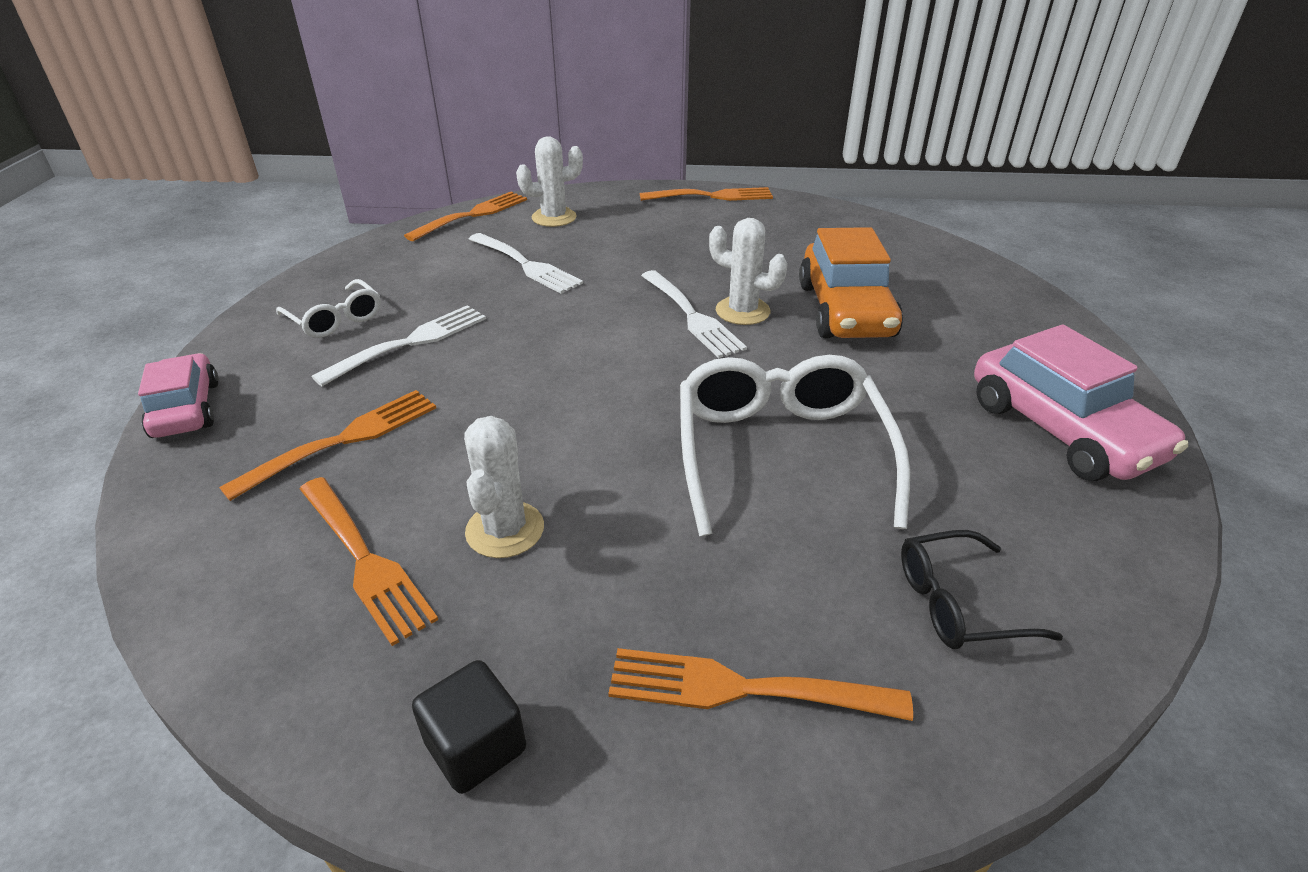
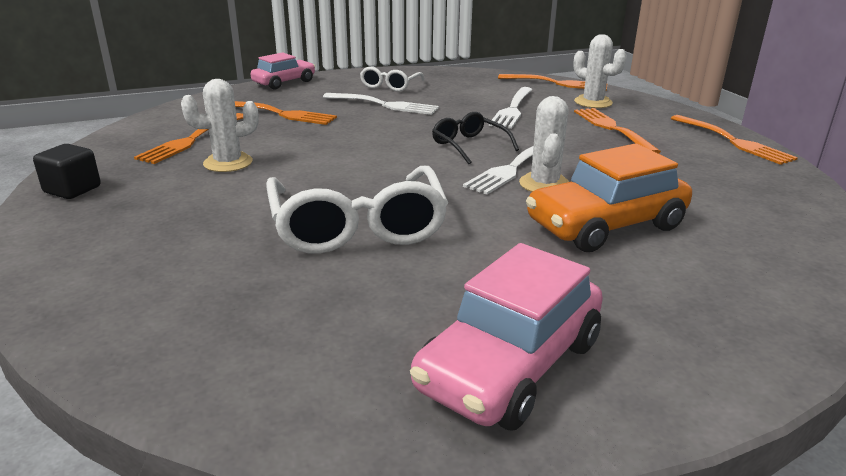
camera: 65 degrees right, 10 degrees down
orange fork [608,648,913,721] -> orange fork moved to [574,108,661,154]
white glasses [680,355,910,536] -> white glasses turned 105 degrees clockwise [266,166,448,254]
black glasses [901,530,1063,649] -> black glasses moved to [432,112,519,164]

